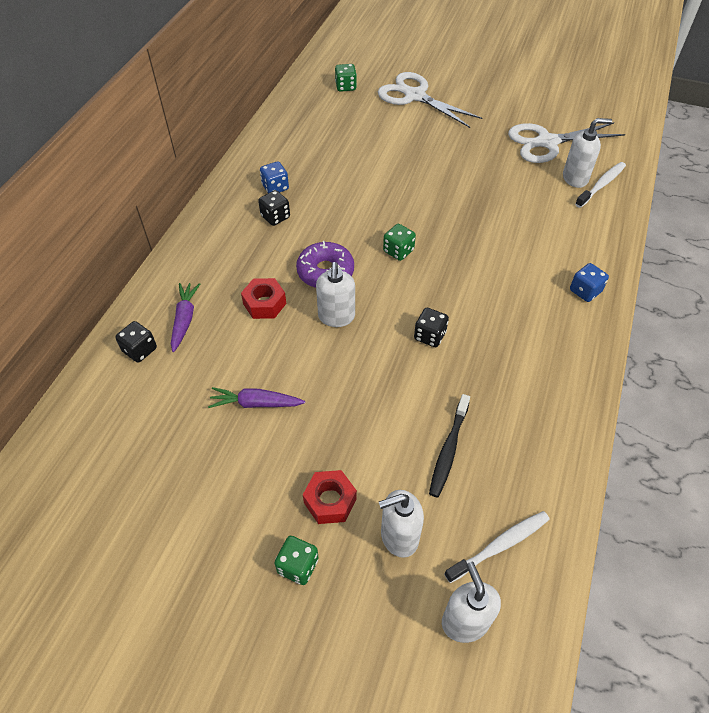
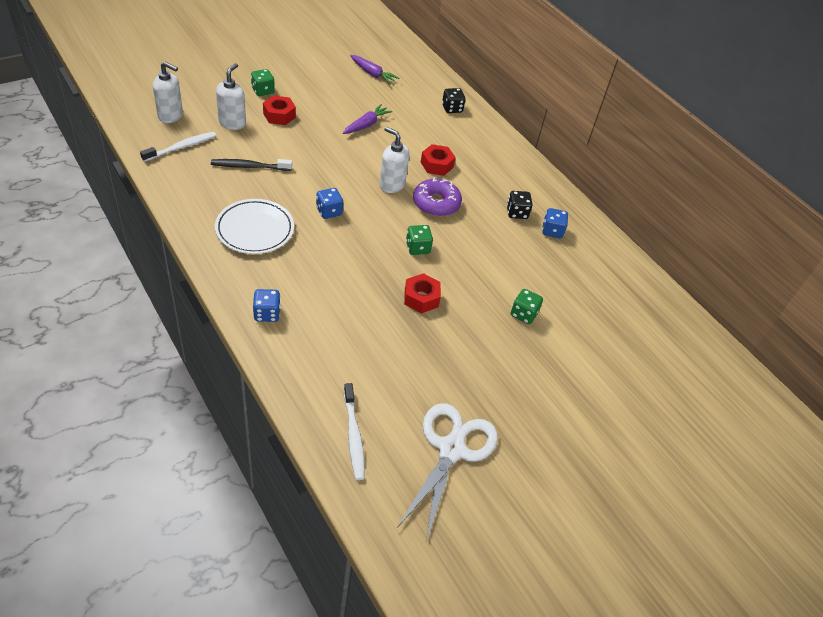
camera: 120 degrees right, 5 degrees down
purple carrot [171,283,200,352] -> purple carrot moved to [350,55,399,84]
green dice [335,64,357,92] -> green dice moved to [511,289,543,324]
white scissors [378,72,482,128] -> none
black dice [414,308,449,347] -> blue dice [316,188,343,219]
black toothbrush [429,394,470,498] -> black toothbrush turned 60 degrees counterclockwise [211,159,292,171]
white toothbrush [444,511,550,583] -> white toothbrush turned 135 degrees counterclockwise [140,132,217,162]
white soap dispenser [563,118,612,188] -> none
none -> white plate [215,199,294,254]
none -> red nut [404,273,441,314]

